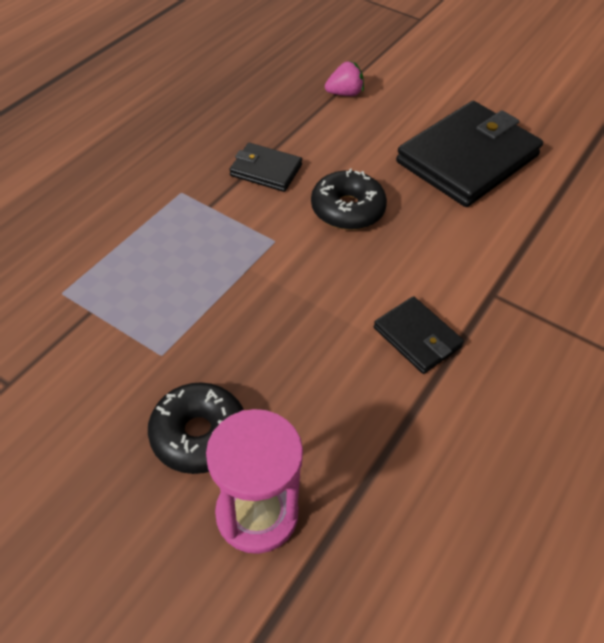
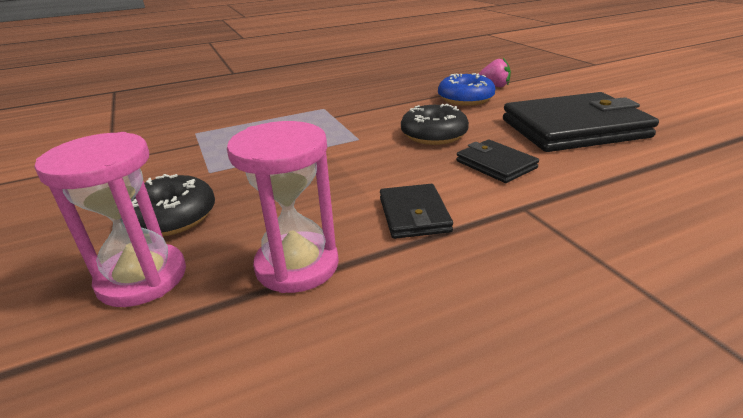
camera: 35 degrees right, 20 degrees down
black wallet [229,143,302,192] -> black wallet moved to [456,140,539,183]
none -> pink hourglass [227,121,339,293]
none -> blue donut [438,73,495,106]

